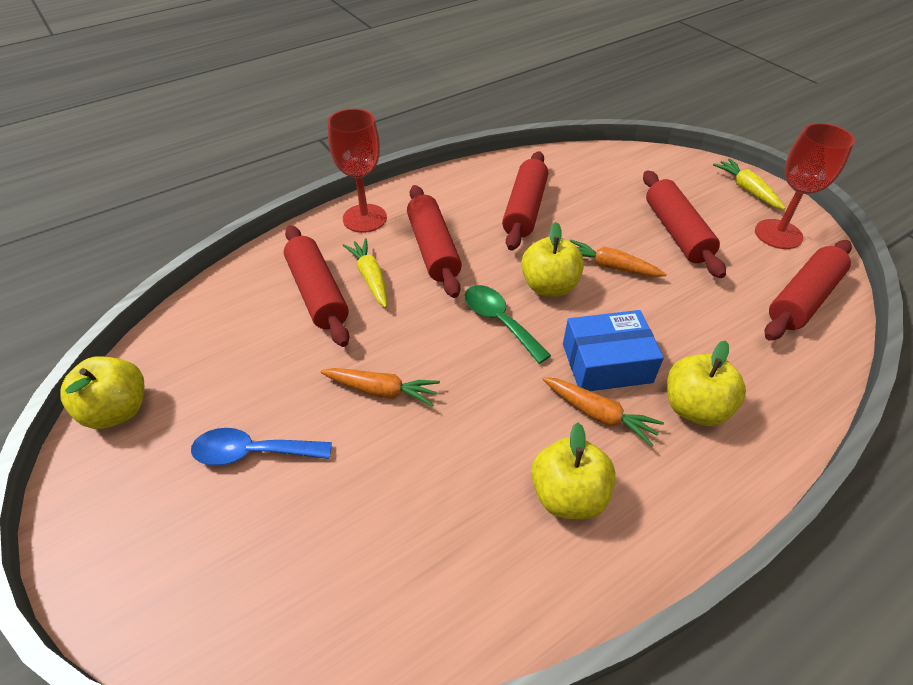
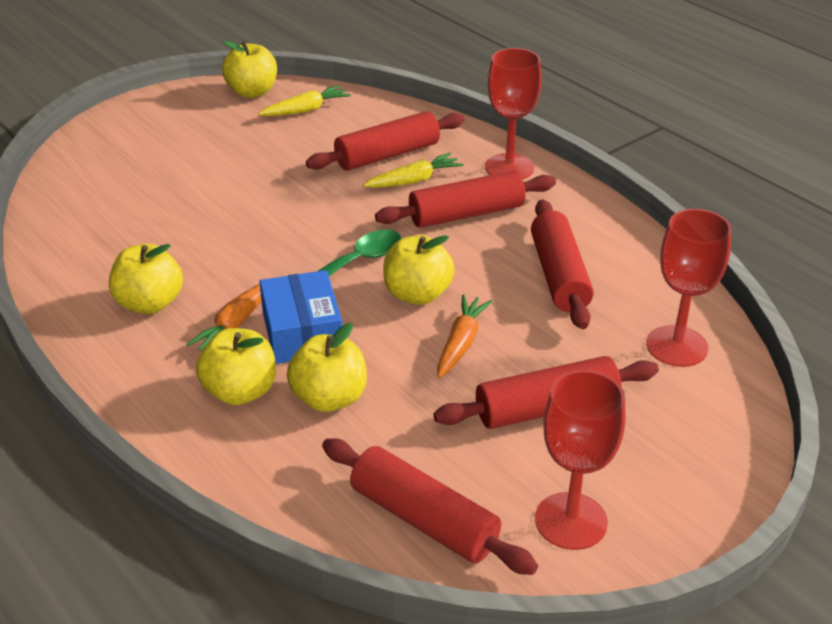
camera: 85 degrees right, 10 degrees down
blue spoon [191,428,332,466] -> none
orange carrot [320,368,440,406] -> none
red rolling pin [502,151,548,251] -> red rolling pin turned 75 degrees clockwise [531,199,594,329]
yellow carrot [713,159,786,210] -> yellow carrot moved to [258,85,351,116]
none -> yellow apple [287,323,367,412]
none -> red goblet [646,209,732,367]

